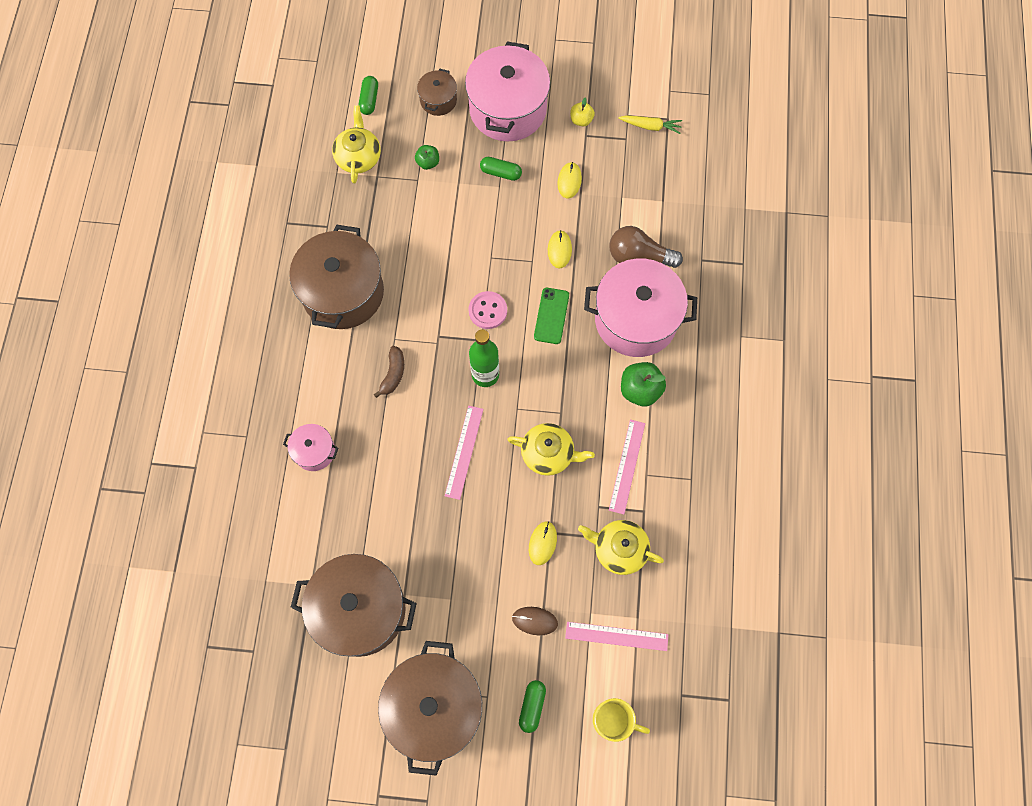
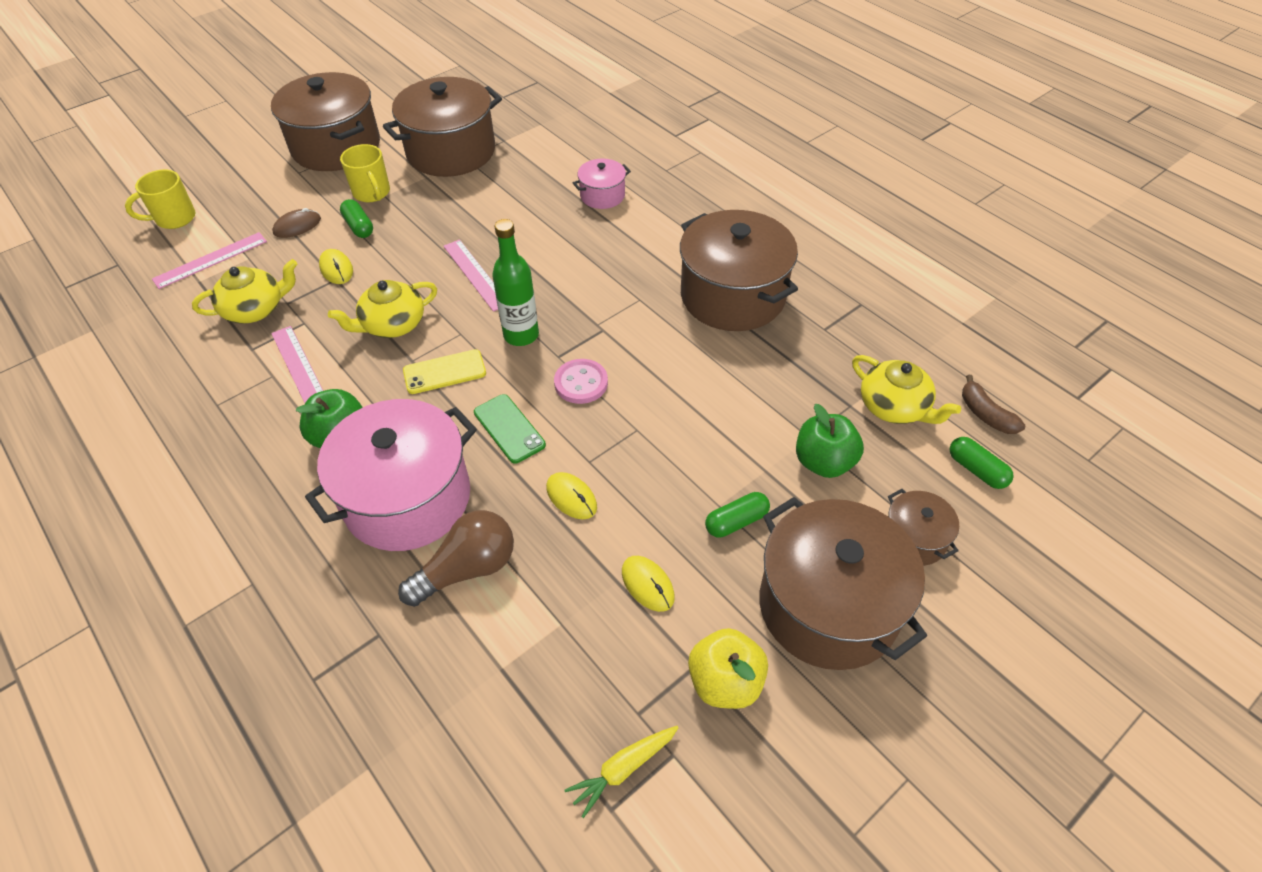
camera: 135 degrees right, 20 degrees down
brown banana [374,346,404,398] -> brown banana moved to [962,375,1025,434]
green apple [415,145,439,170] -> green apple [796,404,864,478], size x1.68
pink pot [465,41,550,141] -> brown pot [759,497,927,670]
green capsule [519,680,546,733] -> green capsule moved to [340,199,373,238]
yellow apple [570,98,595,126] -> yellow apple [688,628,768,709], size x1.68
none -> yellow mug [340,144,390,202]
none -> yellow phone [403,349,486,394]

